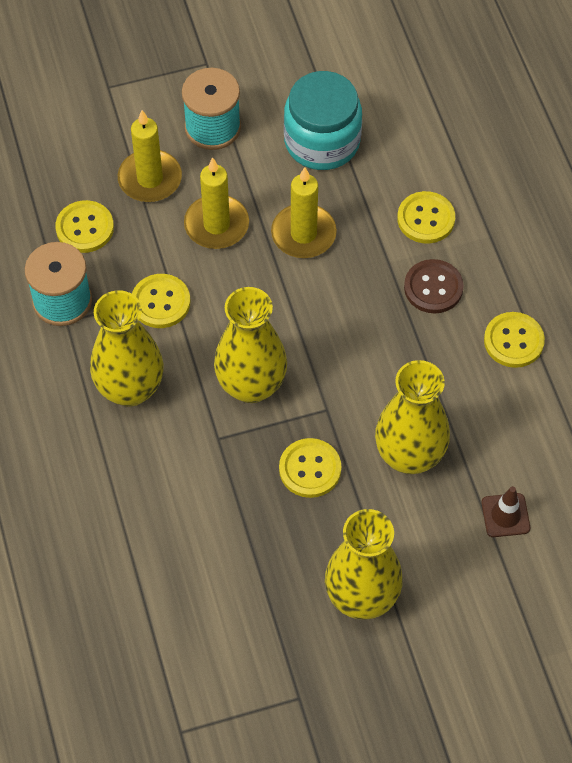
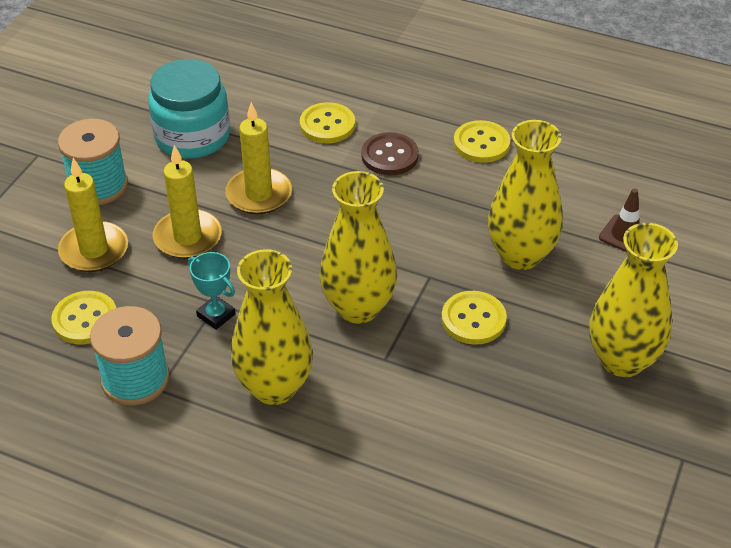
camera: 50 degrees left, 15 degrees down
yellow button [132,274,190,328] -> turquoise trophy [188,252,235,330]

